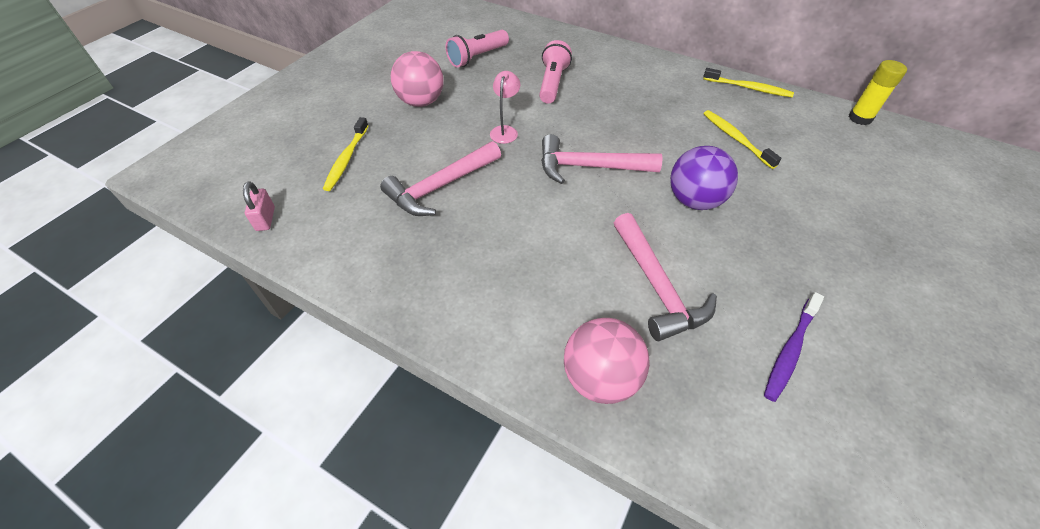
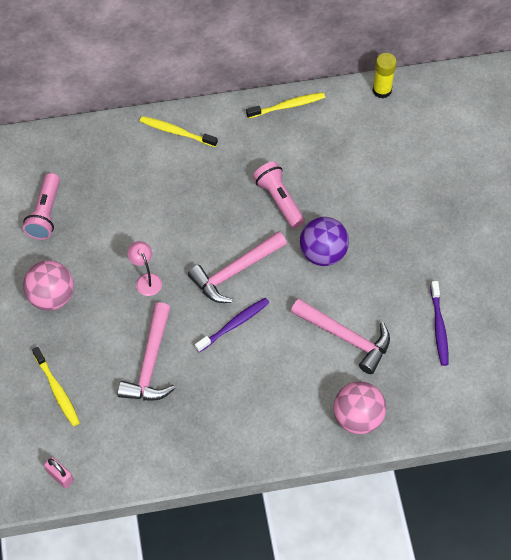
camera: 40 degrees left, 10 degrees up
pink flashlight [539,40,572,104] -> pink flashlight moved to [253,161,305,229]
yellow toothbrush [703,110,782,169] -> yellow toothbrush moved to [140,116,218,147]
none -> purple toothbrush [195,298,270,353]

